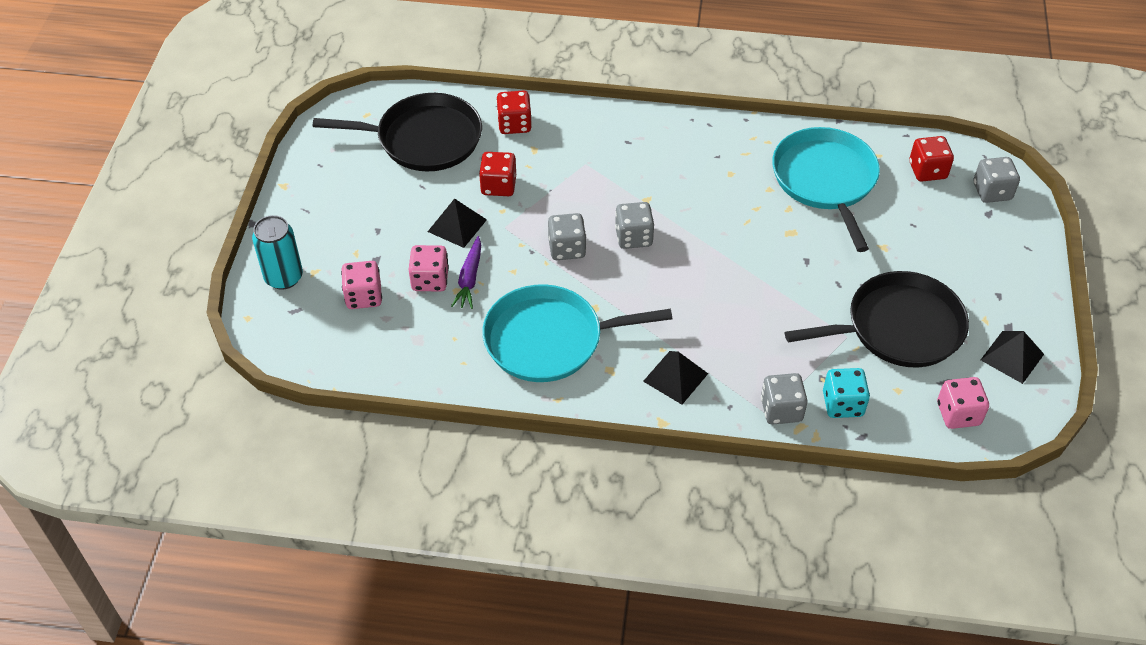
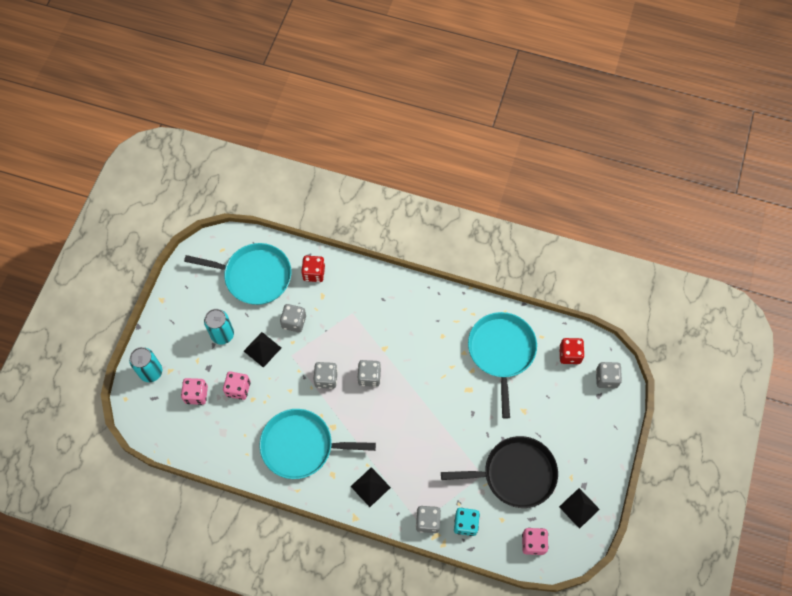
camera: 10 degrees right, 15 degrees up
black pan [313,93,482,171] -> turquoise pan [184,243,292,305]
purple carrot [451,236,481,309] -> none
red dice [479,152,516,196] -> grey dice [280,304,306,333]
none -> turquoise can [204,309,234,345]

